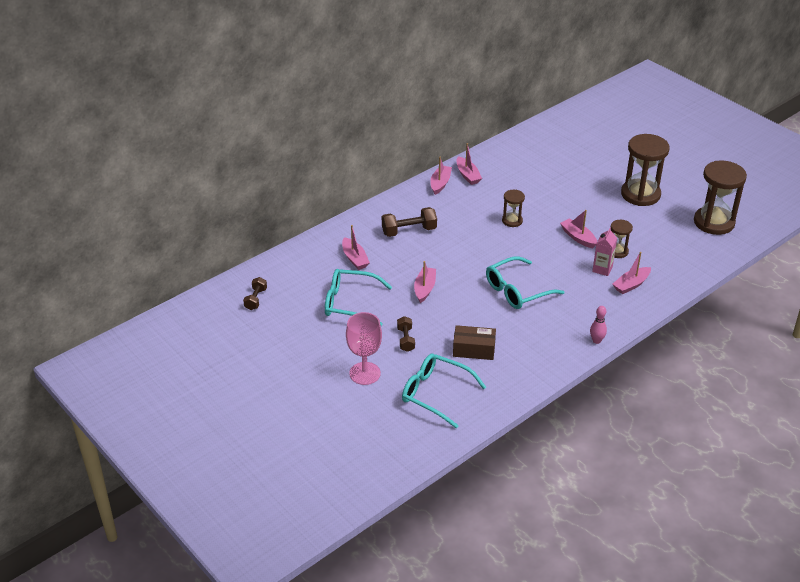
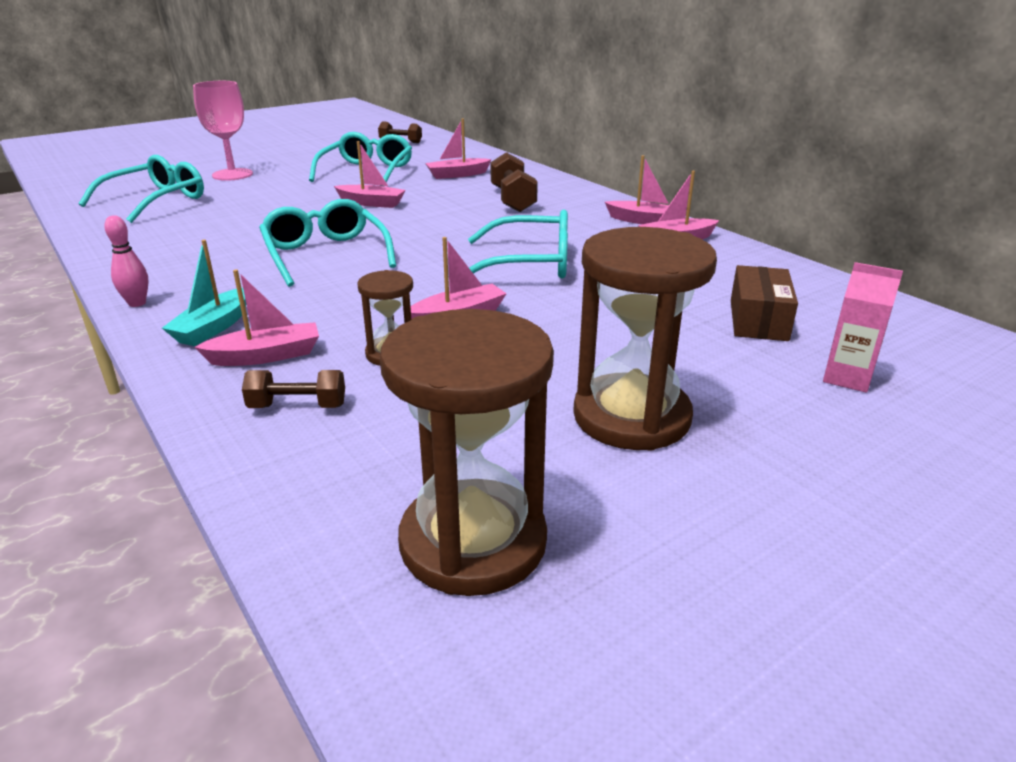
camera: 95 degrees right, 10 degrees down
brown dumbbell [397,316,415,352] -> brown dumbbell moved to [242,370,345,408]
brown box [453,325,496,360] -> brown box moved to [731,265,798,341]
brown hourglass [502,190,525,227] -> turquoise glasses [468,210,568,278]
pink carton [592,228,617,276] -> pink carton moved to [823,262,903,393]
pink boat [613,252,651,294] -> pink boat turned 105 degrees clockwise [195,269,319,366]
none -> turquoise boat [162,240,246,346]

